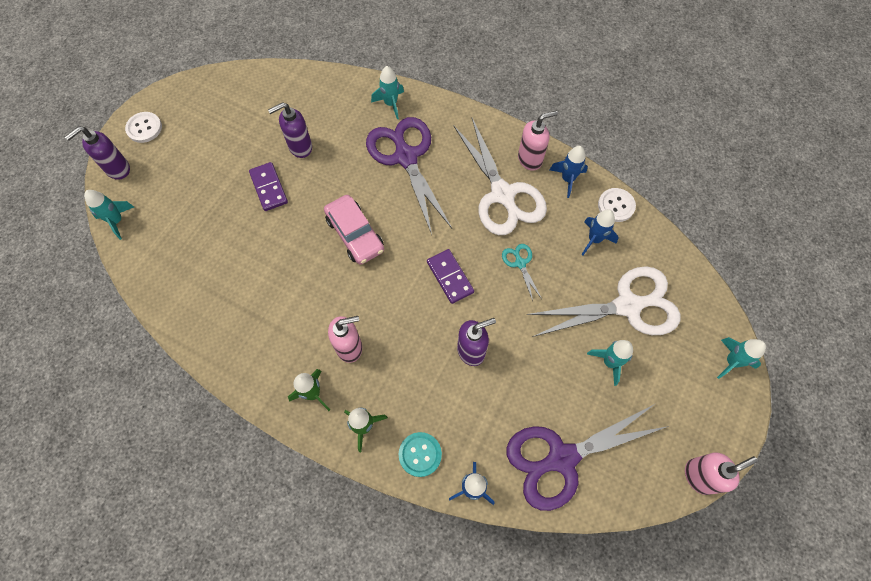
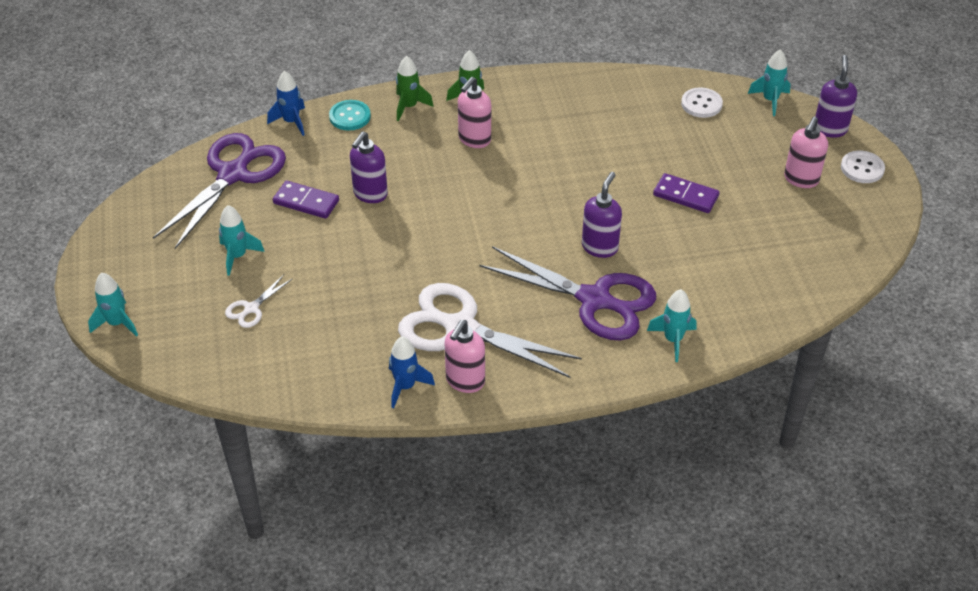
camera: 140 degrees right, 20 degrees down
purple soap dispenser [268,102,312,158] -> purple soap dispenser moved to [582,172,622,258]
pink car [324,195,384,265] -> none
purple domino [427,249,474,304] -> purple domino moved to [273,180,339,219]
turquoise scissors [502,244,542,301] -> none
white scissors [526,266,681,337] -> white scissors [225,274,293,328], size x0.43
blue rocket [582,209,618,255] -> none
white button [598,188,636,222] -> white button moved to [681,87,723,118]
pink soap dispenser [685,453,758,495] -> pink soap dispenser moved to [784,117,828,188]

